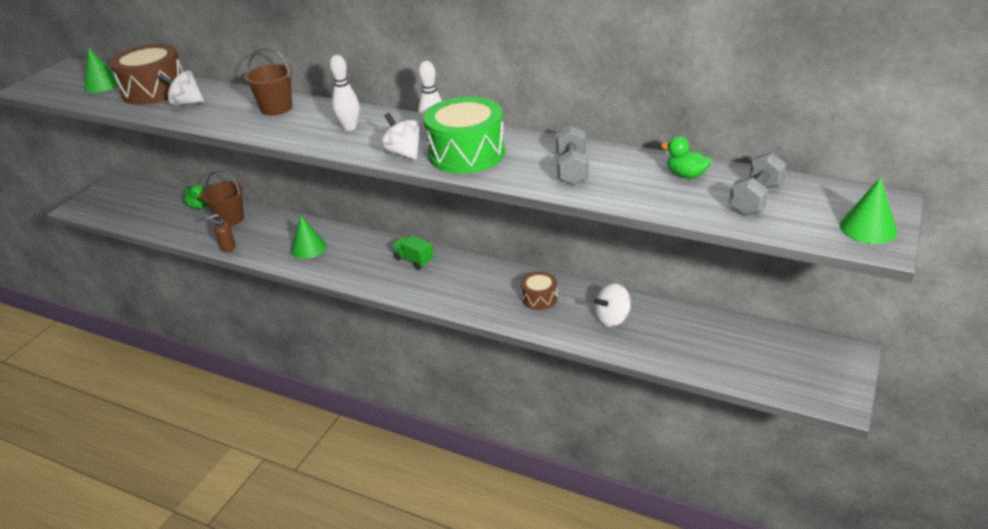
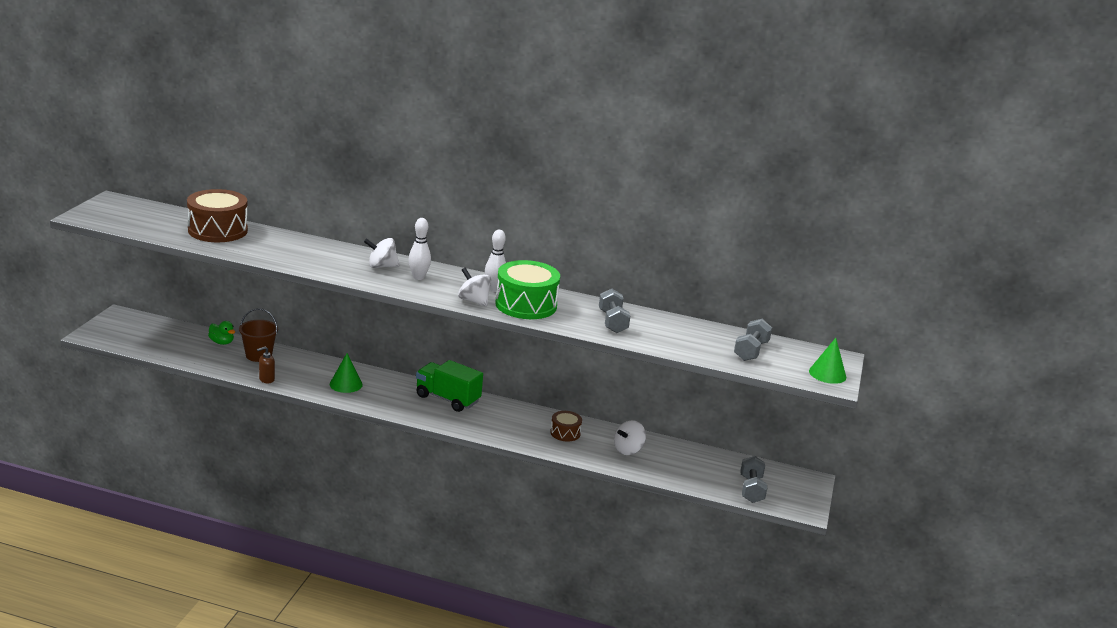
camera: 15 degrees left, 10 degrees down
green cone [84,48,118,93] -> none
white spinning top [158,71,204,106] -> white spinning top moved to [364,238,400,268]
brown bucket [244,48,292,116] -> none
green truck [392,235,434,270] -> green truck [416,360,483,412], size x1.72
green duck [661,136,712,179] -> none
none -> grey dumbbell [740,456,767,503]

